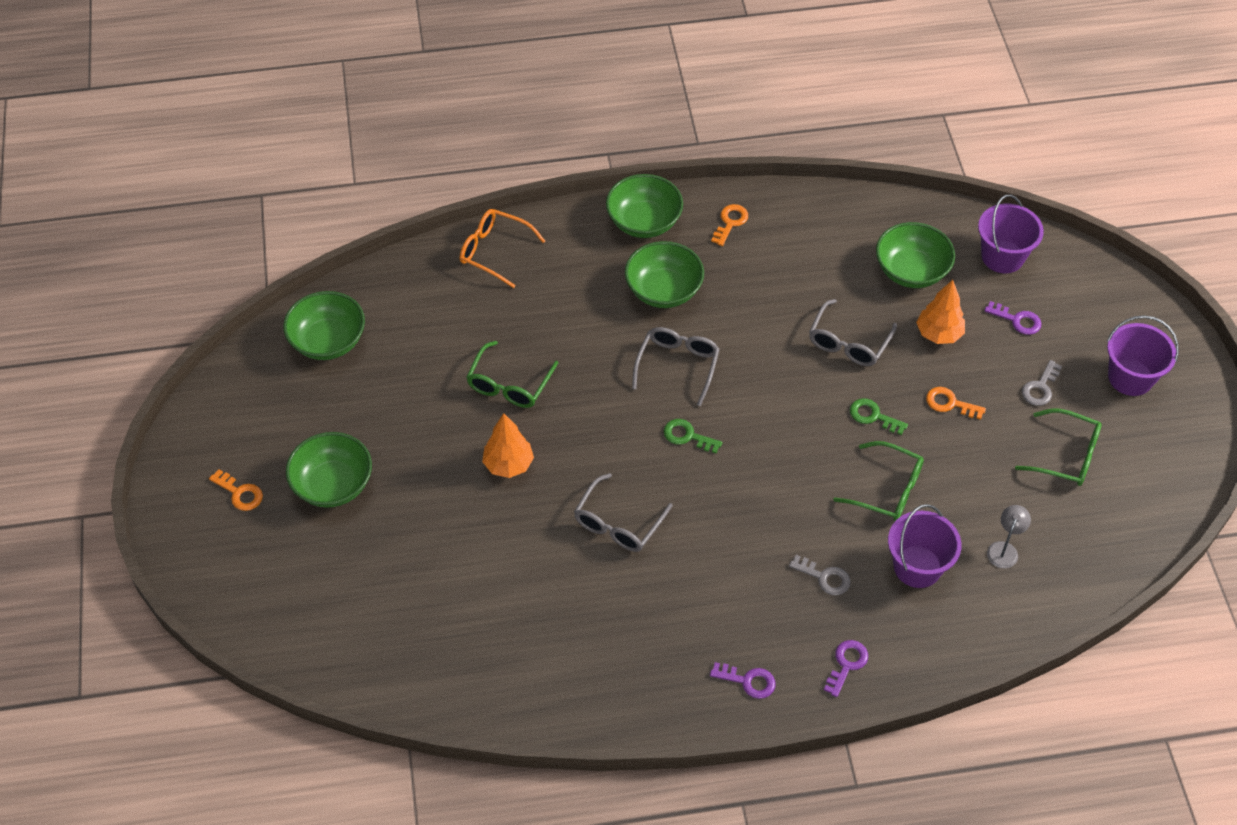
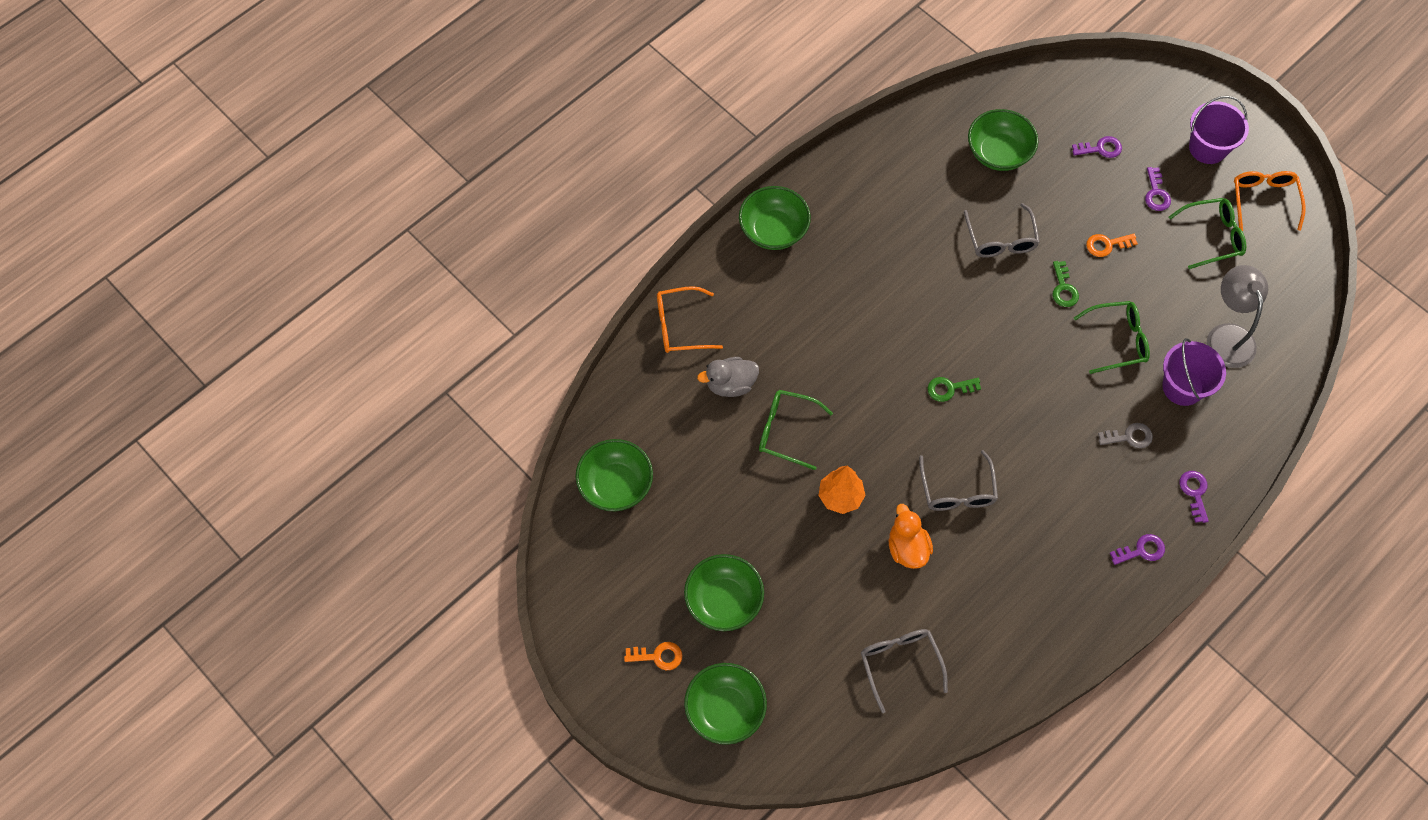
camera: 35 degrees left, 10 degrees up
green glasses [466,341,558,408] -> green glasses turned 120 degrees clockwise [759,390,833,470]
green bowl [625,241,704,308] -> green bowl moved to [684,663,767,745]
grey glasses [632,327,720,406] -> grey glasses moved to [861,629,948,713]
orange key [711,204,748,246] -> none
green key [850,398,908,435] -> green key turned 90 degrees counterclockwise [1053,261,1079,307]
orange tree [916,280,965,344] -> none
purple bucket [978,194,1044,273] -> none
grey lamp [987,505,1031,568] -> grey lamp [1207,265,1268,368], size x1.89
grey key [1022,360,1062,406] -> purple key [1145,167,1171,211]
none -> grey duck [697,357,759,397]
none -> orange duck [888,504,933,569]
none -> orange glasses [1234,171,1306,231]

